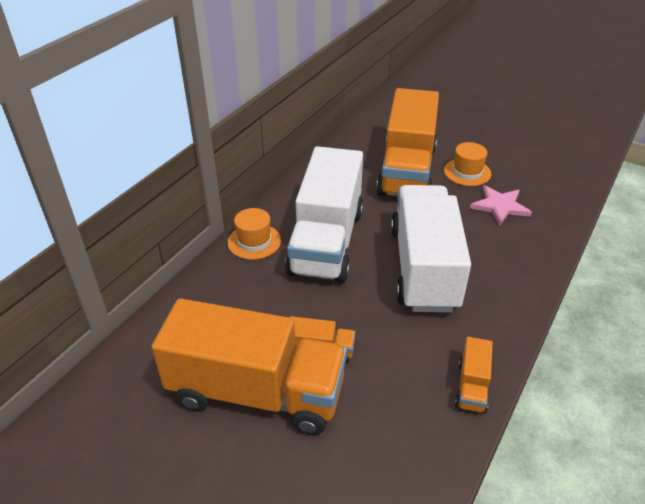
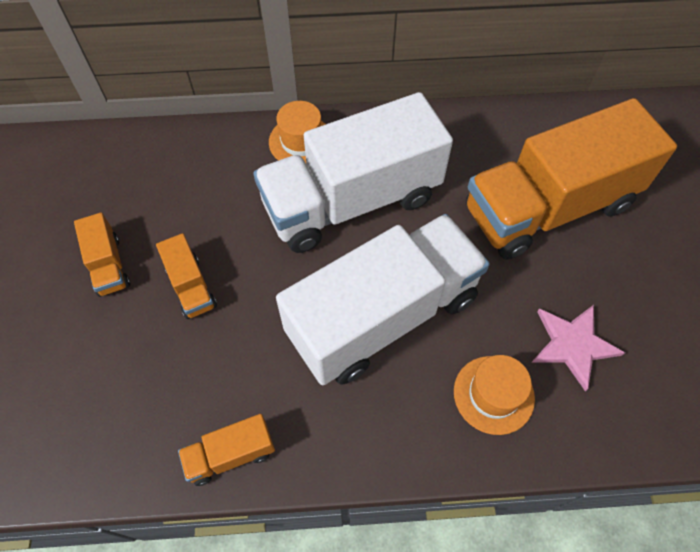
camera: 55 degrees right, 20 degrees up
orange truck [151,298,347,435] -> orange truck [74,213,130,297], size x0.41
orange hat [444,142,491,186] -> orange hat moved to [454,355,535,435]

